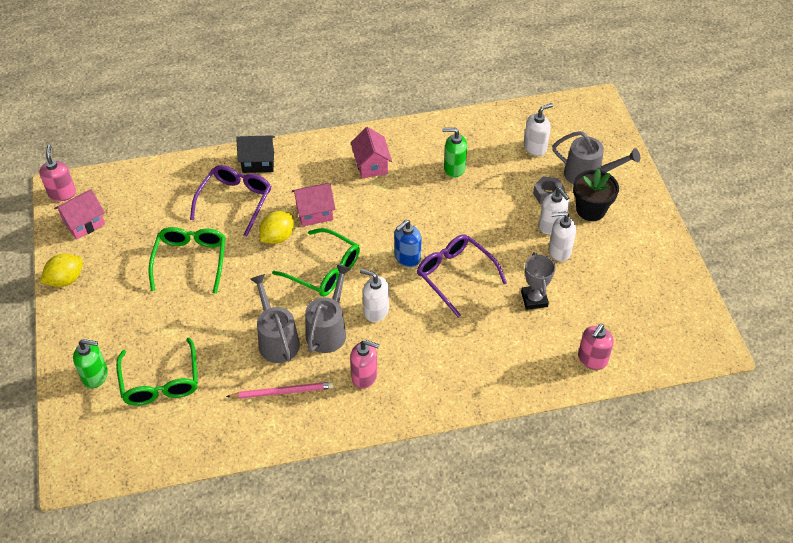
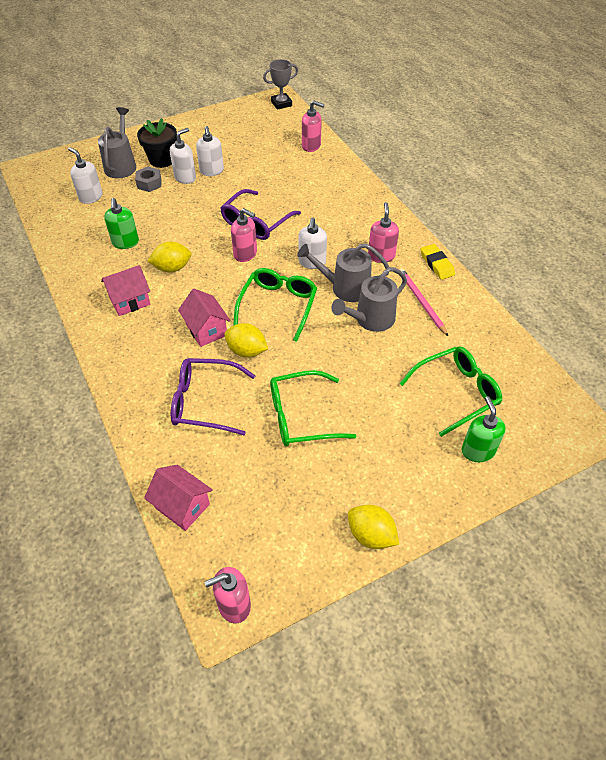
camera: 105 degrees left, 0 degrees up
pink house [54,189,105,240] -> pink house moved to [144,465,213,531]
black house [236,135,275,173] -> none
blue soap dispenser [394,220,422,267] -> pink soap dispenser [231,208,257,262]
grey trophy [521,252,556,310] -> grey trophy moved to [263,59,298,110]
none -> yellow lemon [148,242,191,272]
none -> yellow eraser [421,244,455,280]

